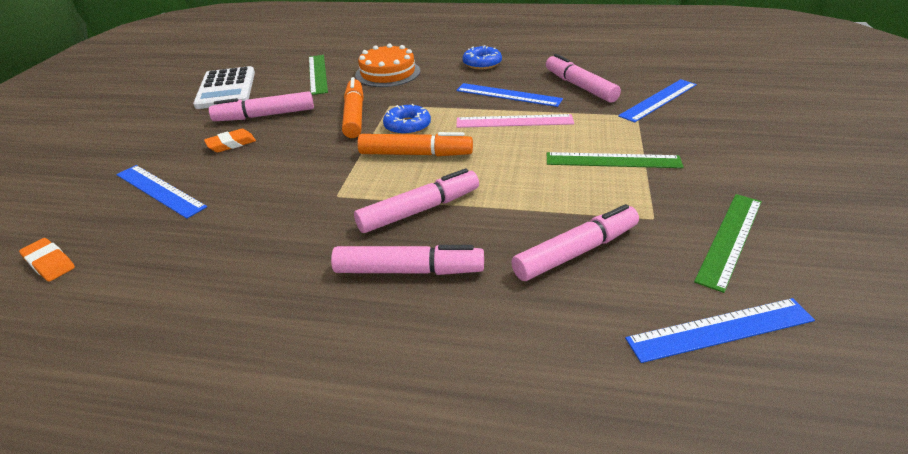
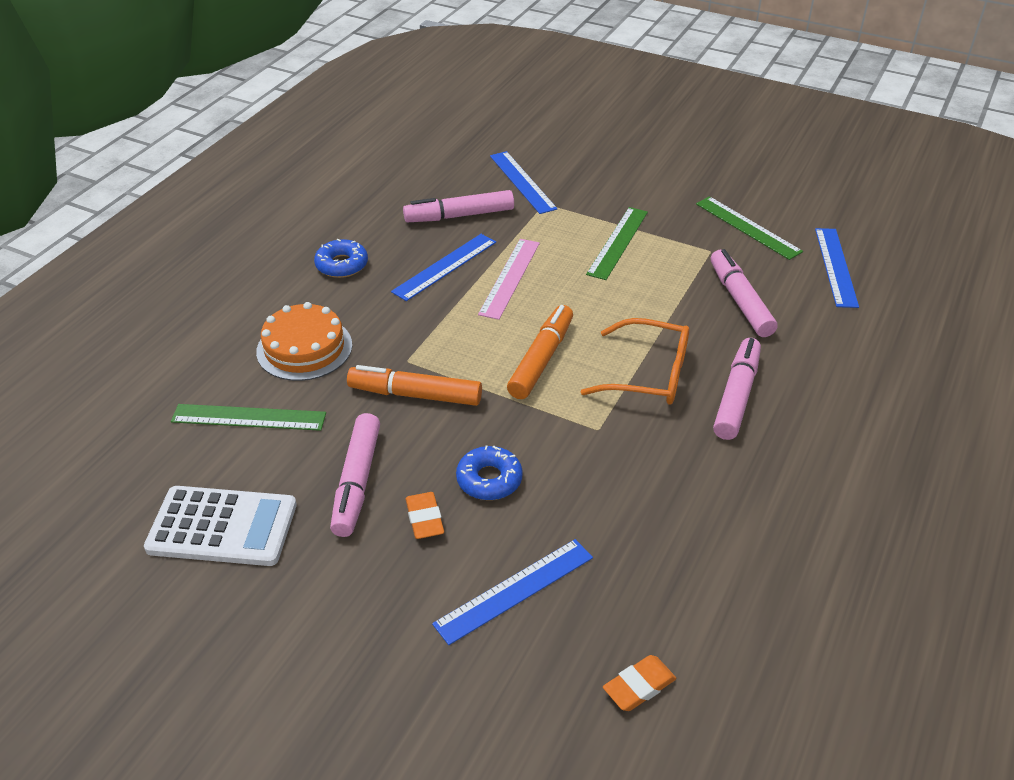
camera: 75 degrees left, 5 degrees up
pink marker [354,168,479,233] -> orange glasses [581,318,689,405]
blue donut [383,104,431,134] -> blue donut moved to [456,445,523,500]

